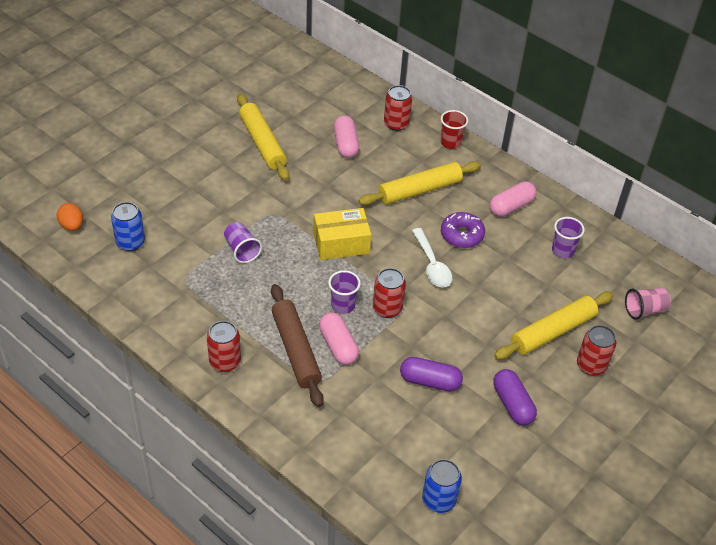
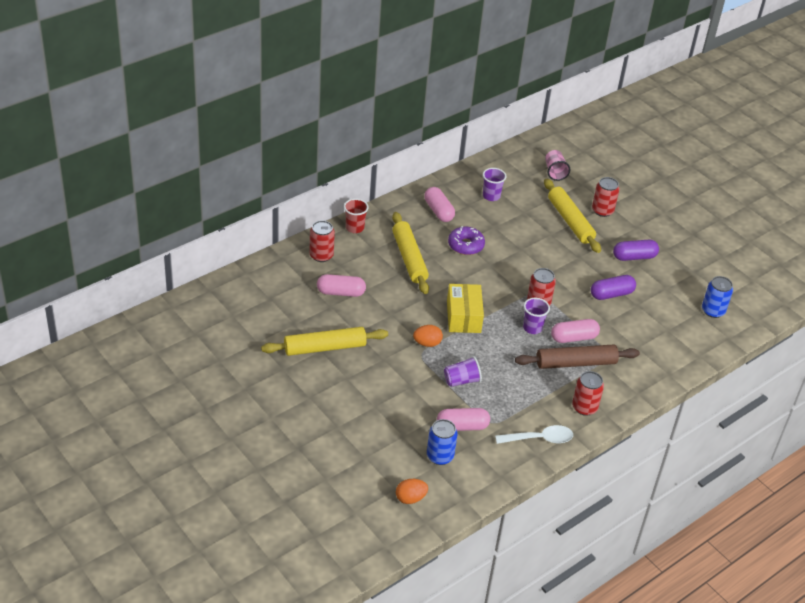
camera: 80 degrees left, 5 degrees down
purple capsule [400,357,463,391] -> purple capsule turned 45 degrees clockwise [591,275,636,300]
white spoon [412,228,452,287] -> white spoon moved to [495,425,573,444]
none -> orange egg [413,325,443,347]
none -> pink capsule [437,408,490,431]

